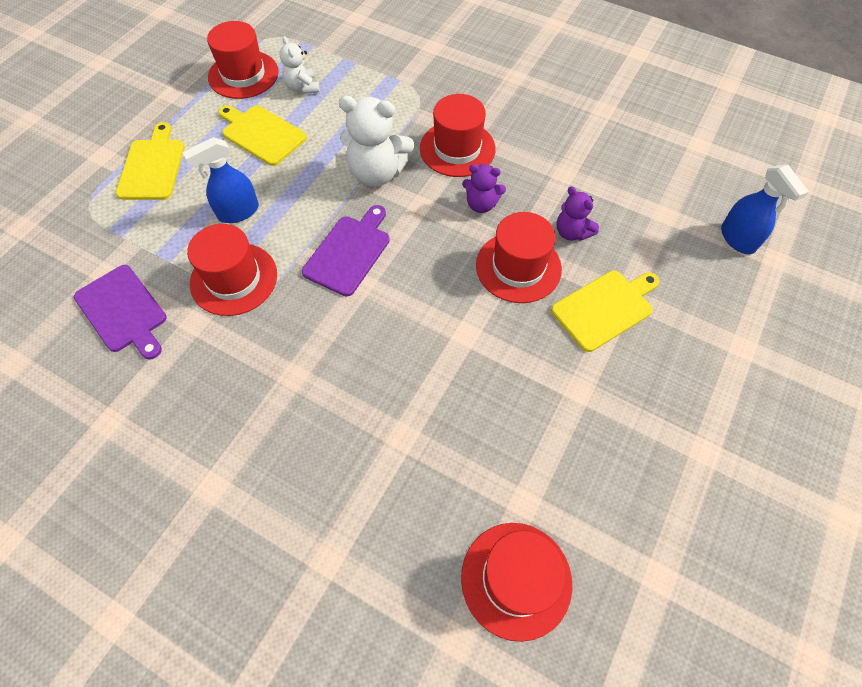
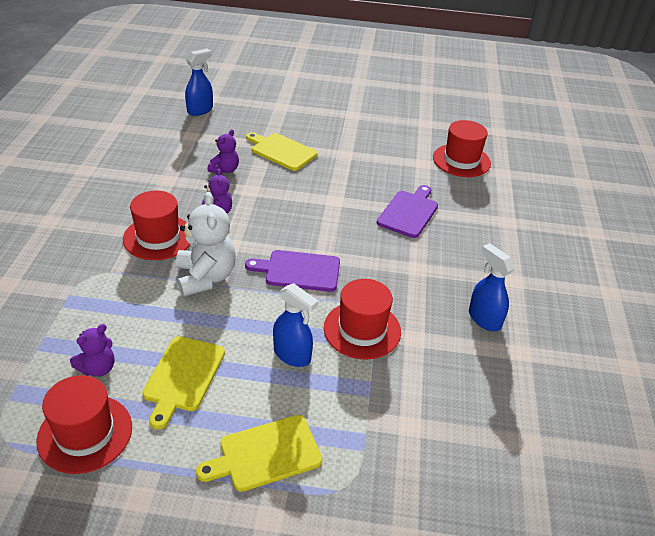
camera: 115 degrees left, 20 degrees down
purple cutting board [74,265,167,360] -> purple cutting board moved to [377,185,438,238]
white teddy bear [280,36,320,94] -> purple teddy bear [70,324,114,377]
red hat [476,212,562,303] -> none
none -> blue spray bottle [469,243,515,331]

